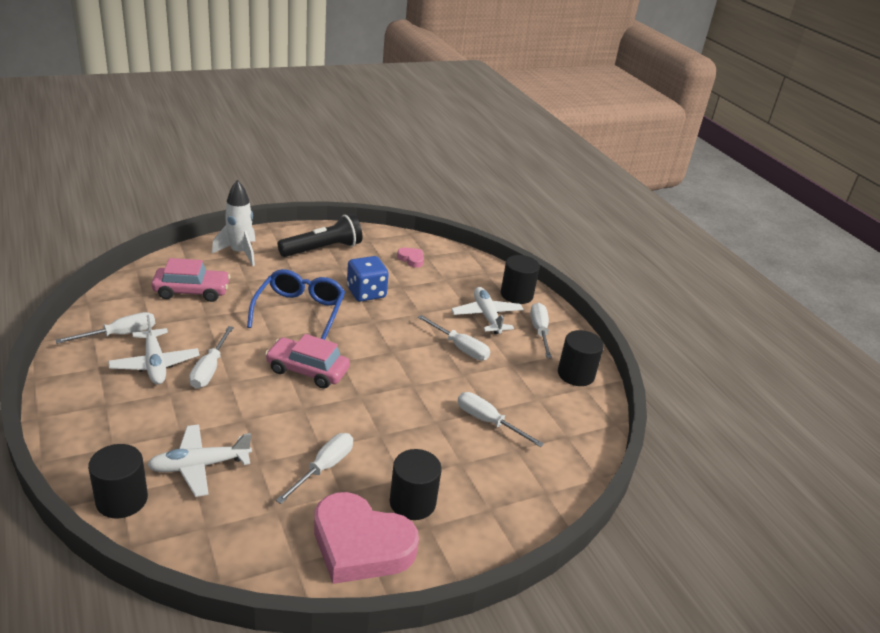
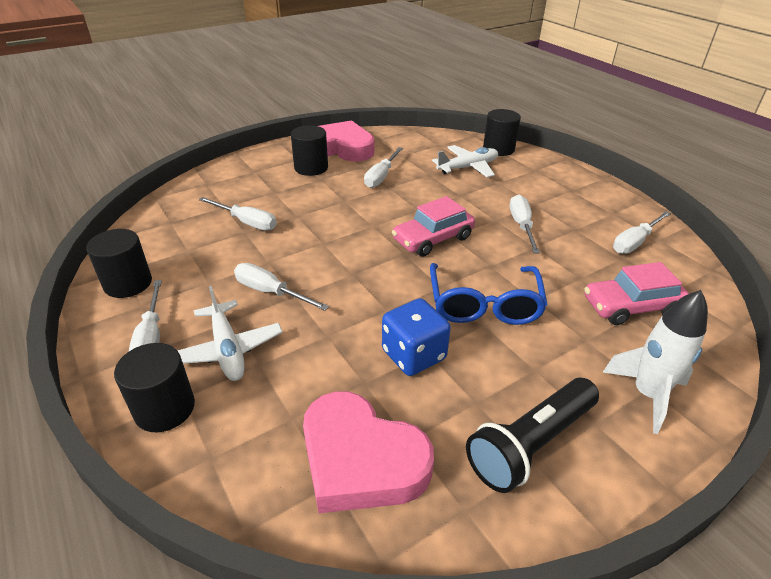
camera: 175 degrees right, 5 degrees up
white plane [108,315,200,385] -> none
pink car [265,334,350,389] -> pink car turned 135 degrees clockwise [392,196,475,256]
pink heart [397,248,424,268] -> pink heart [303,391,434,513], size x2.34

